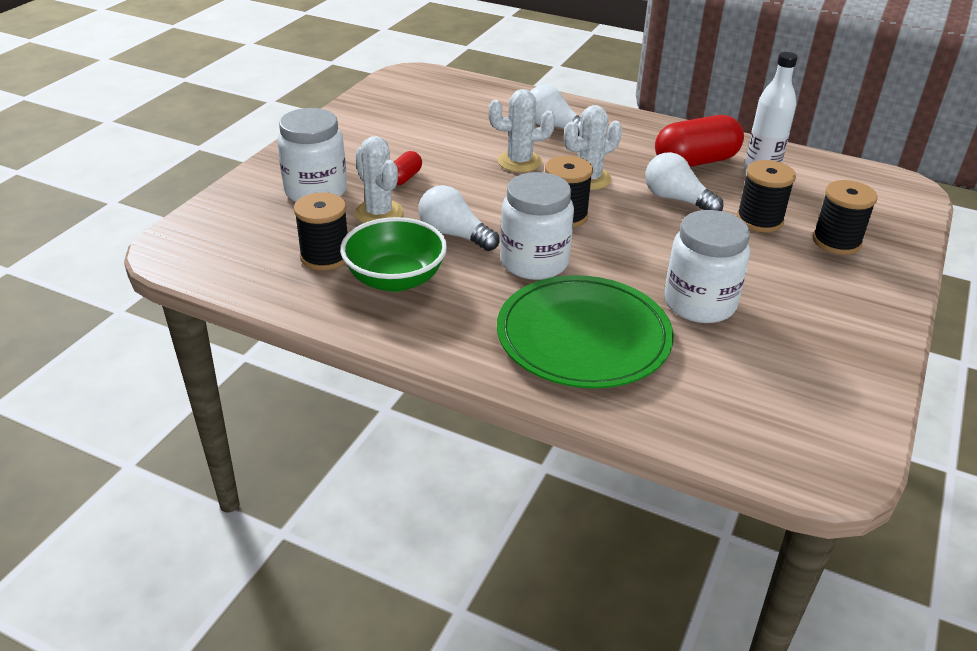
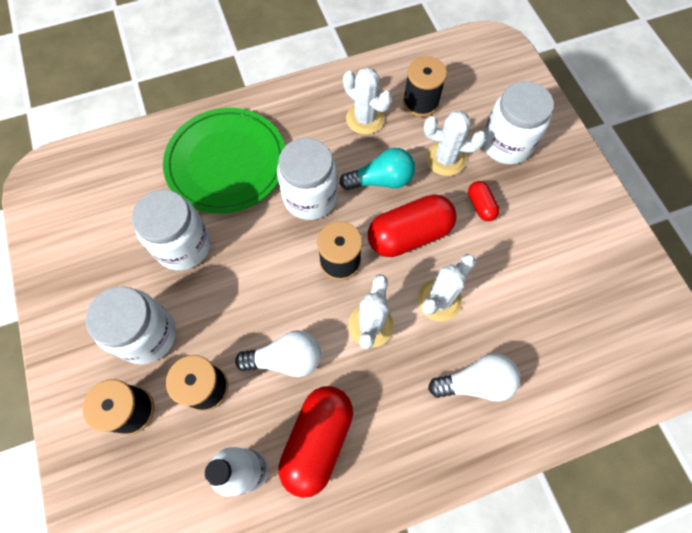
camera: 135 degrees right, 30 degrees up
green bowl [340,217,447,292] -> white cactus [343,67,392,135]
white light bulb [418,185,500,251] -> turquoise light bulb [339,148,415,190]
none -> white jar [85,286,176,364]
none -> red capsule [368,194,457,257]

